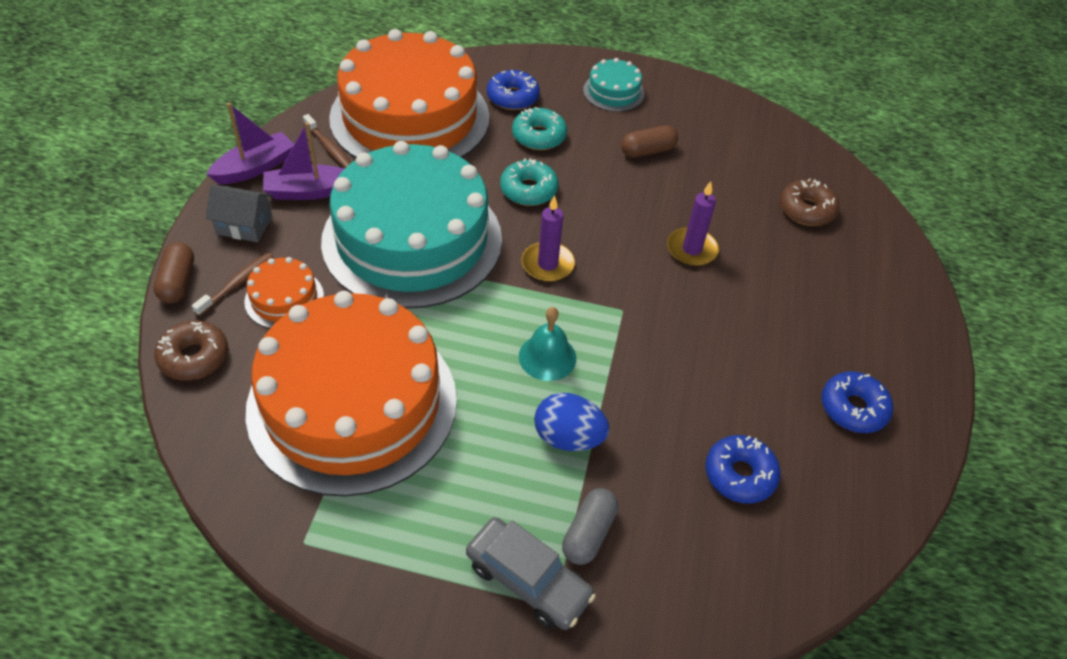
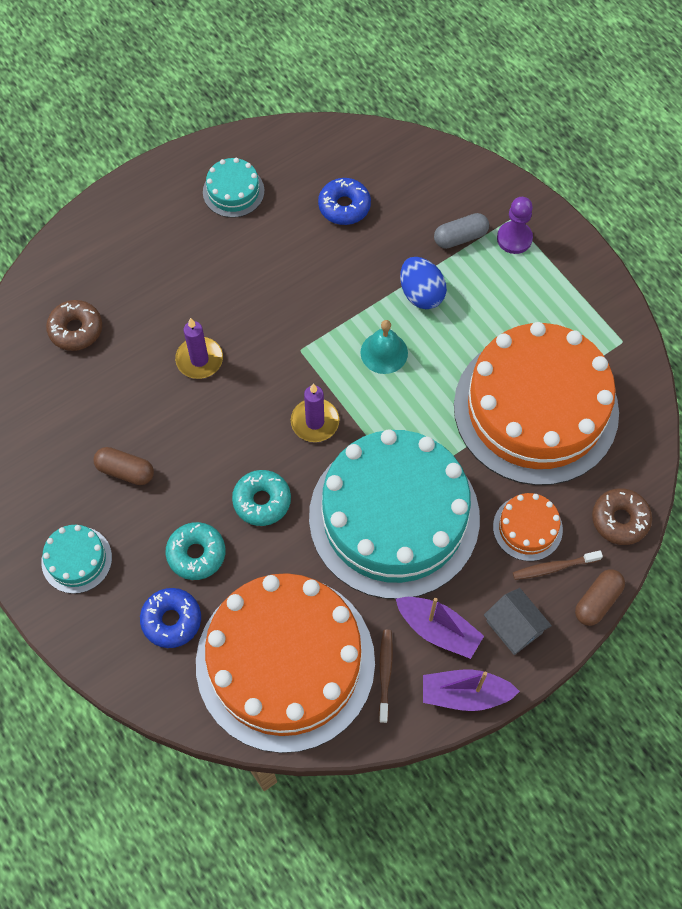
camera: 135 degrees left, 15 degrees up
grey car [466,517,596,630] -> purple pawn [497,197,533,254]
blue donut [822,371,893,433] -> turquoise cake [203,158,265,218]

